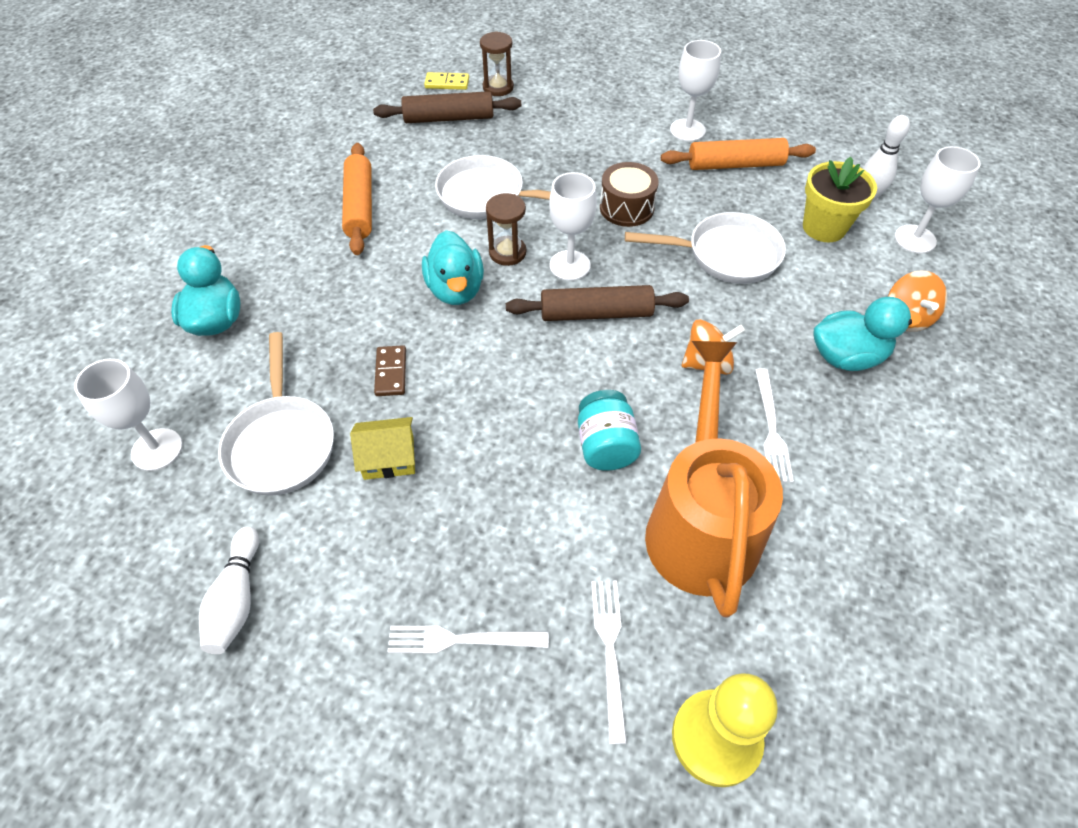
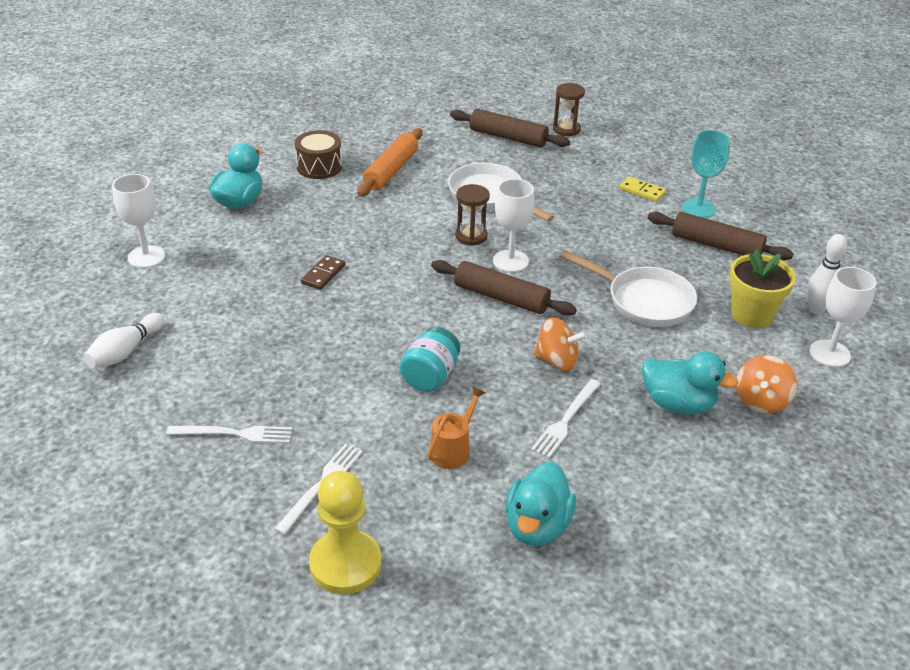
camera: 30 degrees right, 15 degrees down
white pan [218,332,334,496] -> none
yellow house [350,417,415,480] -> none
white fork [387,626,549,654] -> white fork turned 150 degrees clockwise [167,426,292,443]
turquoise duck [422,230,484,305] -> turquoise duck moved to [505,462,576,546]
yellow domino [424,72,469,90] -> yellow domino moved to [620,177,666,202]
brown drum [600,162,659,227] -> brown drum moved to [295,130,342,179]
orange watering can [645,341,783,617] -> orange watering can [428,386,485,469], size x0.42
orange rolling pin [661,138,816,170] -> brown rolling pin [648,212,794,260]
white goblet [670,40,721,141] -> turquoise goblet [682,130,730,218]

